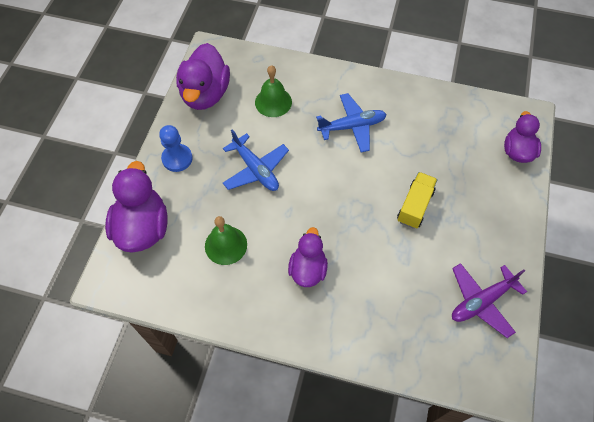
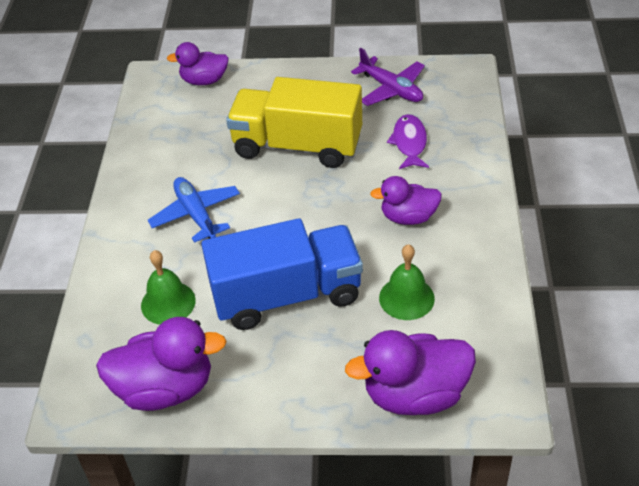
camera: 100 degrees left, 15 degrees down
blue pawn [159,125,193,172] -> none
blue plane [223,129,289,191] -> blue truck [201,218,363,330]
yellow truck [397,172,437,229] -> yellow truck [226,77,362,168], size x2.00
none -> purple fish [387,114,429,169]

